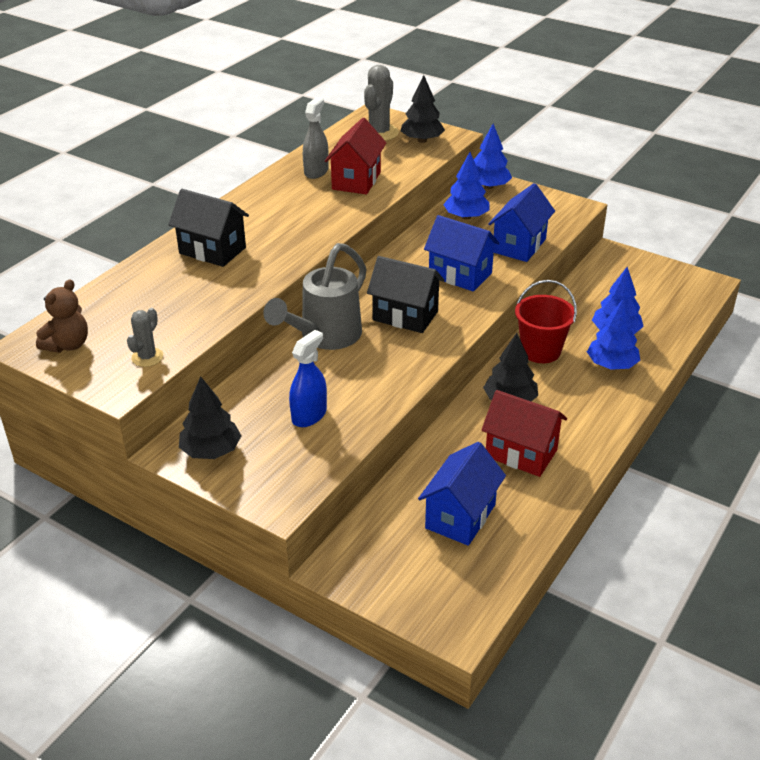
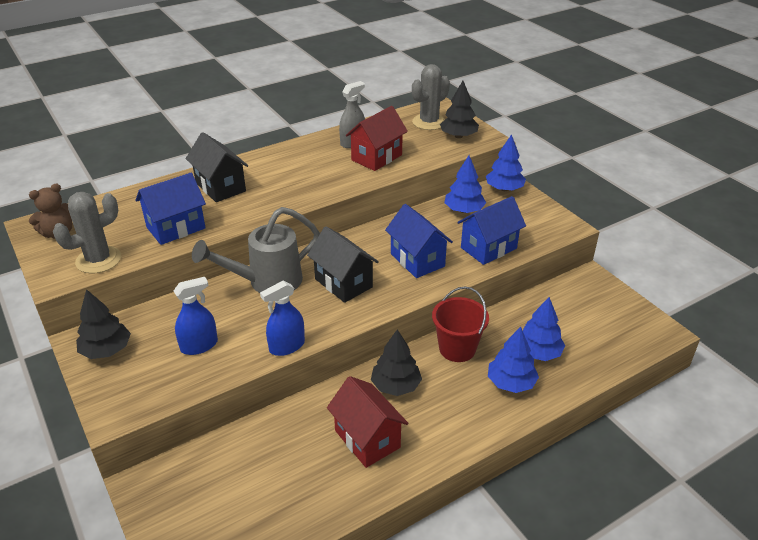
camera: 25 degrees right, 0 degrees up
grey cactus [127,308,163,367] -> grey cactus [53,192,121,274], size x1.71
blue house [418,442,506,546] -> blue house moved to [135,173,206,245]
none -> blue spray bottle [260,281,305,356]

